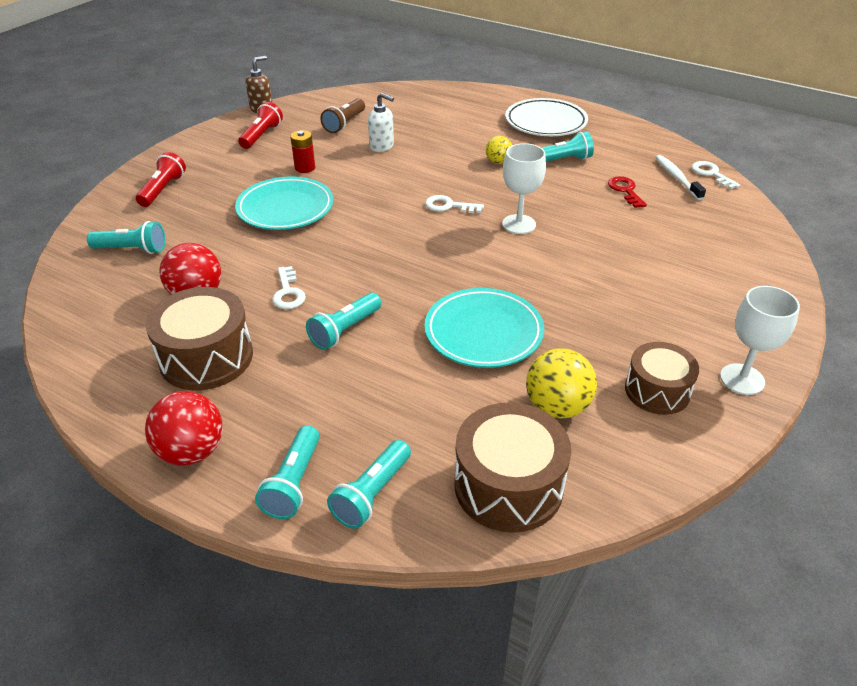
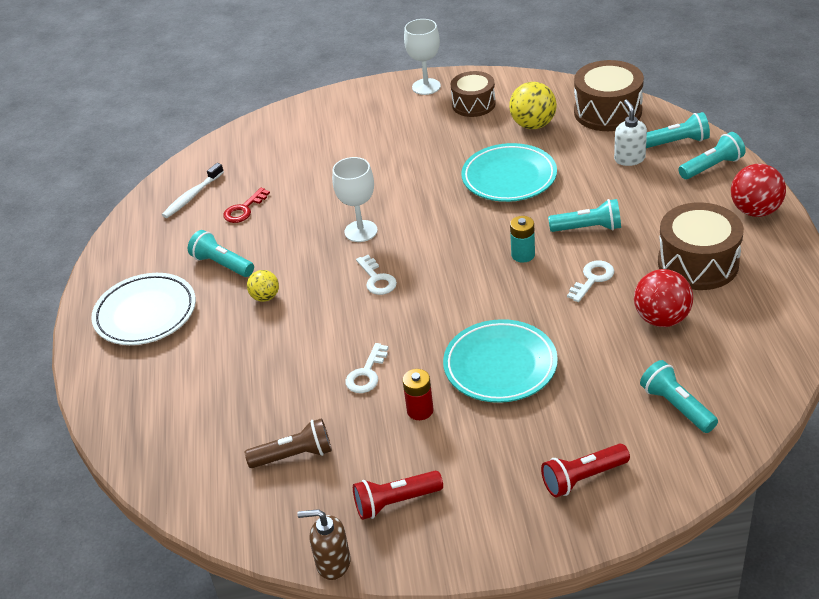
camera: 125 degrees left, 0 degrees up
white soap dispenser [368,92,394,152] -> white soap dispenser moved to [614,100,647,166]
white key [692,161,740,189] -> white key moved to [345,343,389,393]
none -> turquoise battery [510,216,535,263]

